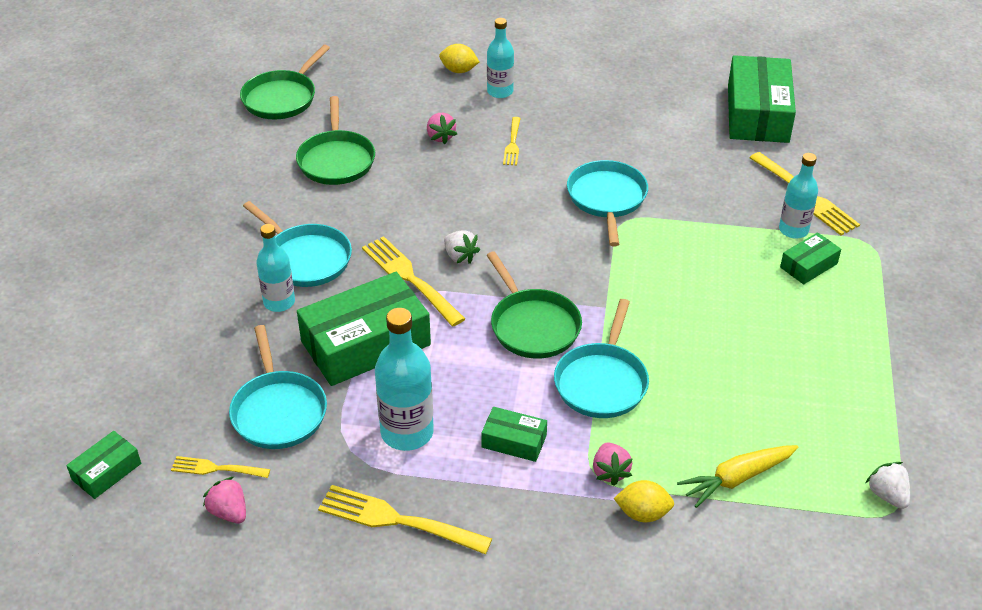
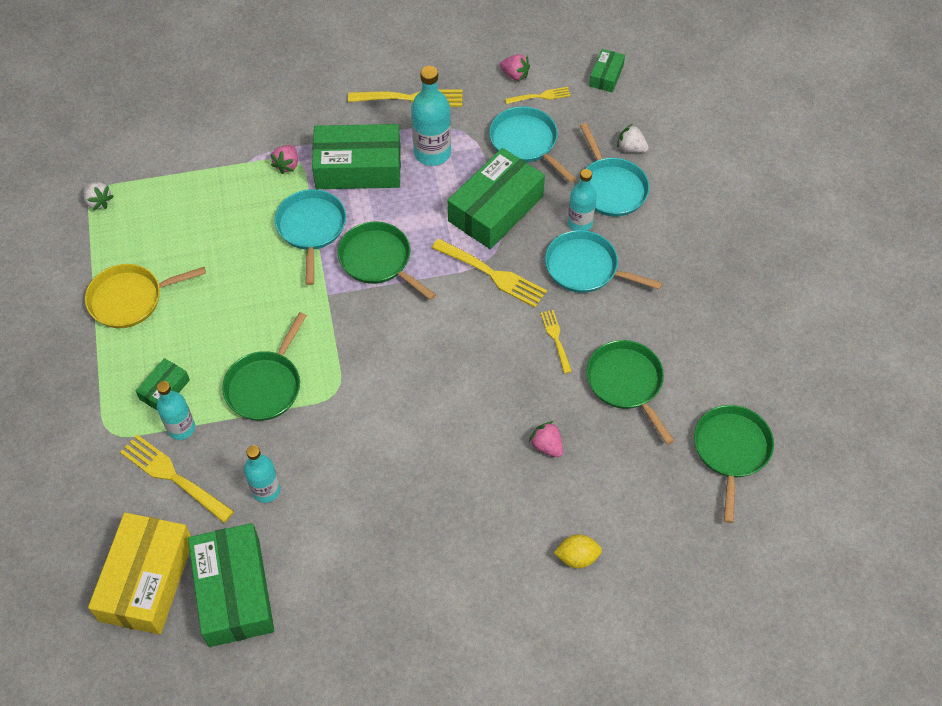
camera: 160 degrees right, 15 degrees up
white strawberry [444,231,480,264] -> white strawberry moved to [617,124,649,153]
green box [481,407,547,462] -> green box [312,124,401,189], size x2.08
turquoise bottle [487,18,514,98] -> turquoise bottle moved to [244,445,281,503]
yellow fork [503,117,521,166] -> yellow fork moved to [541,310,572,374]
turquoise pan [567,160,648,246] -> turquoise pan moved to [579,123,650,217]
pink strawberry [593,443,633,486] -> pink strawberry turned 135 degrees counterclockwise [271,145,298,174]
yellow lemon [614,480,674,522] -> none
yellow carrot [677,445,799,508] -> none
none -> yellow pan [85,264,206,328]
none -> yellow box [88,512,191,635]
none -> green pan [222,312,307,421]

